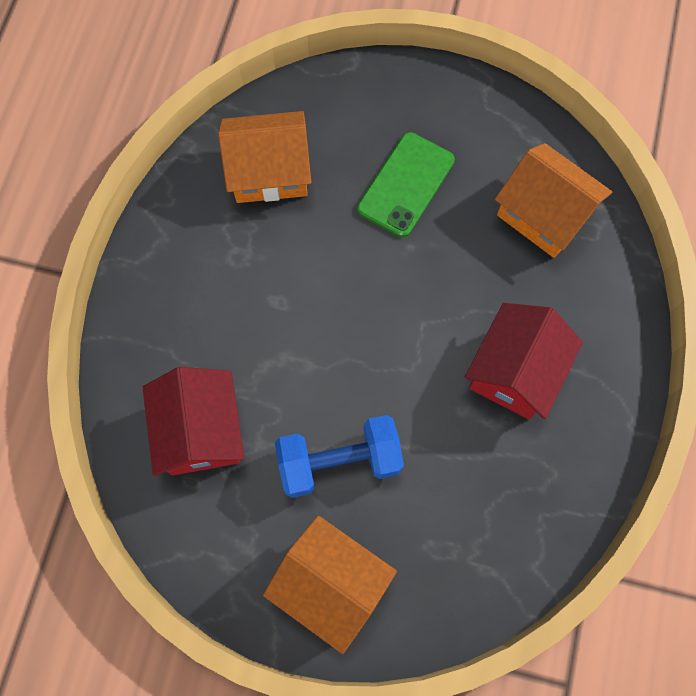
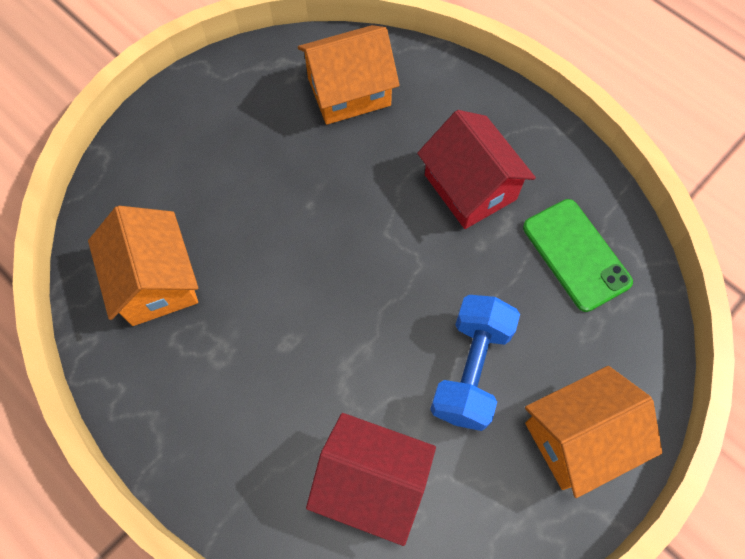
camera: 60 degrees left, 5 degrees down
orange house [218,111,311,203] -> orange house turned 45 degrees counterclockwise [88,206,198,326]
green phone [357,132,455,237] -> green phone moved to [523,199,633,312]

